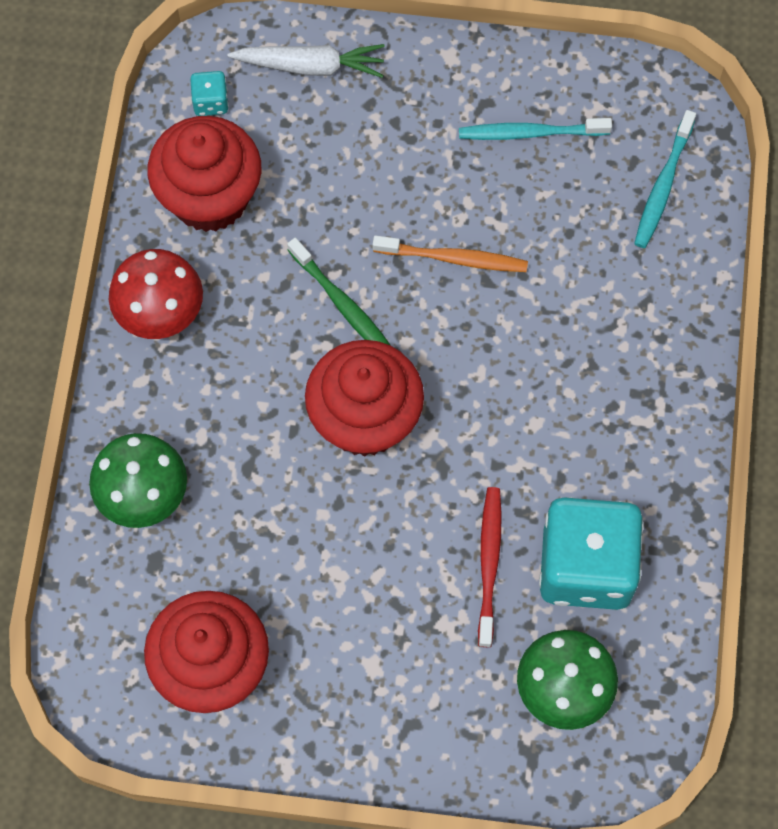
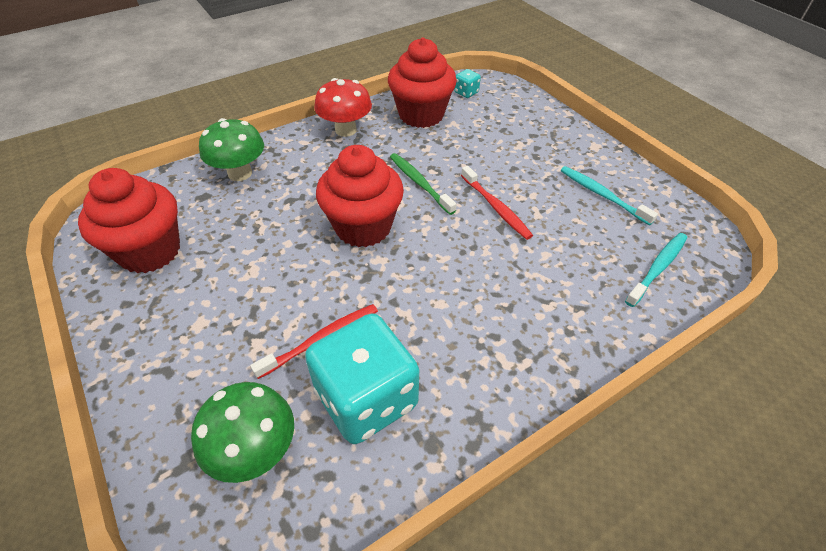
camera: 50 degrees right, 20 degrees down
white carrot [227,44,385,78] -> none
green toothbrush [287,238,391,346] -> green toothbrush turned 135 degrees clockwise [390,153,456,215]
orange toothbrush [373,235,528,272] -> red toothbrush [461,166,533,240]
turquoise toothbrush [634,110,696,248] -> turquoise toothbrush turned 150 degrees clockwise [625,233,687,307]

